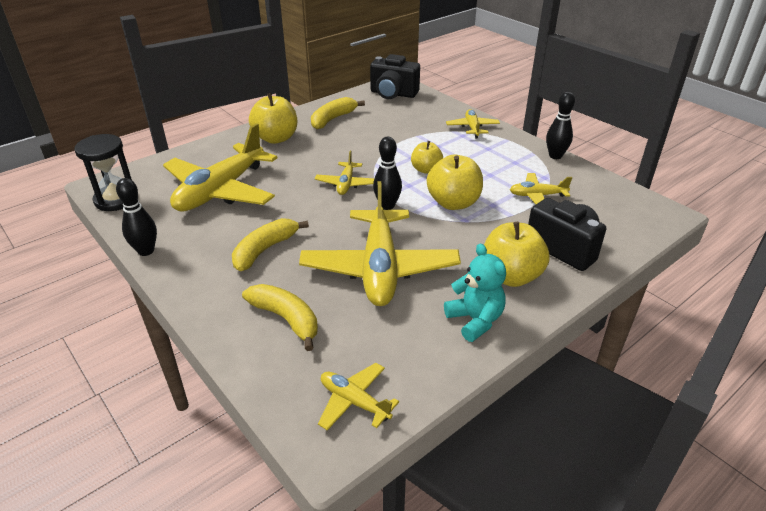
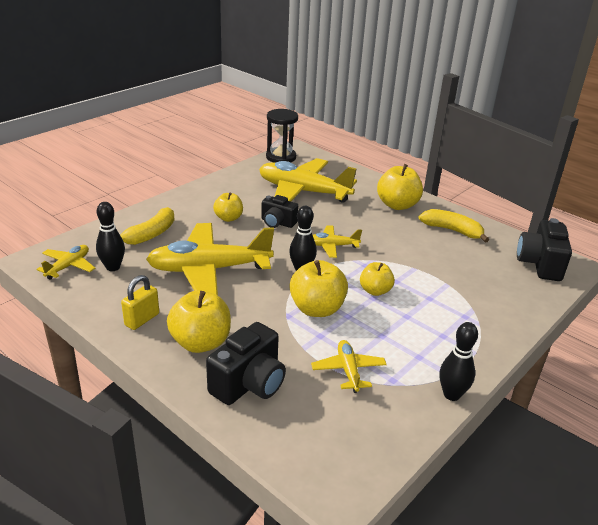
camera: 80 degrees right, 5 degrees down
black bowling pin [116,178,157,256] -> black bowling pin moved to [96,202,125,271]
yellow banana [232,218,309,271] -> yellow apple [213,193,243,222]
turquoise teddy bear [444,244,506,342] -> yellow padlock [121,275,159,330]
yellow plane [446,109,500,139] -> none
none -> black camera [261,195,298,228]

